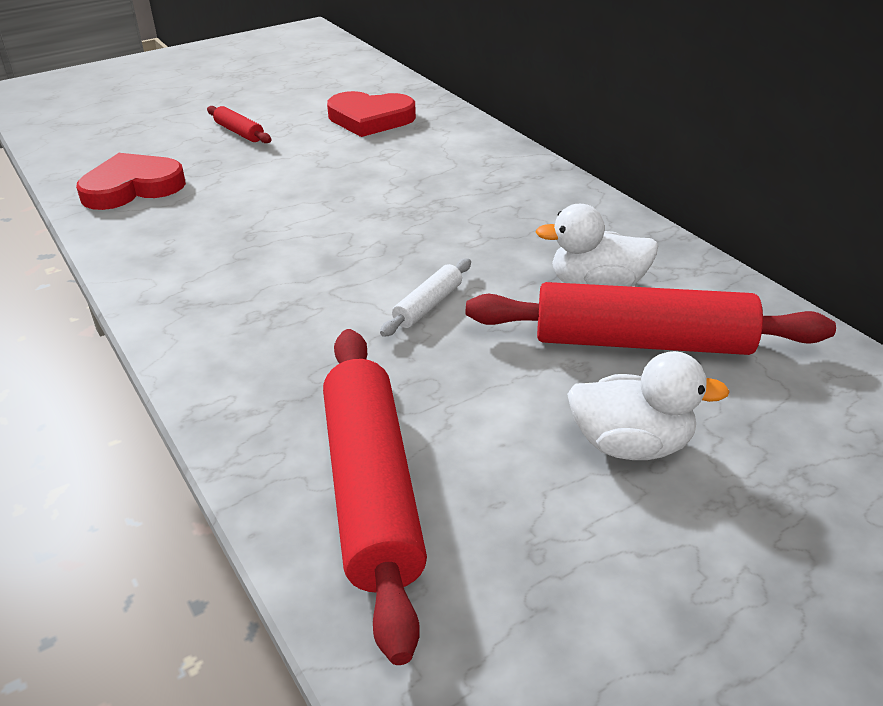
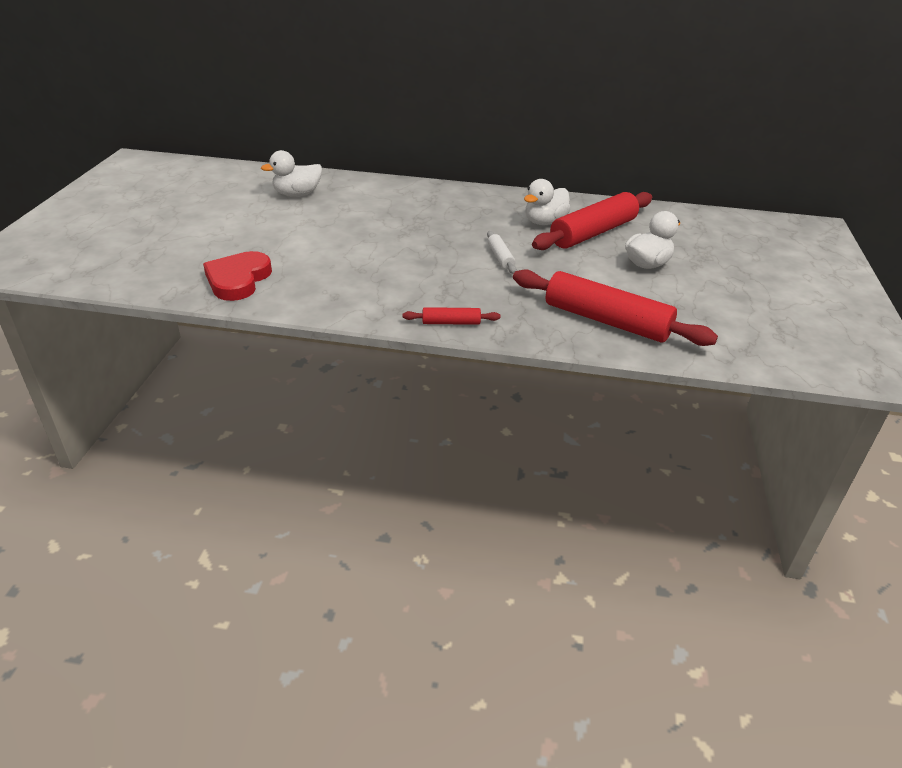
camera: 50 degrees left, 0 degrees up
red rolling pin [207,106,271,143] -> red rolling pin moved to [403,307,500,325]
red heart [327,91,416,137] -> white duck [261,150,322,196]

